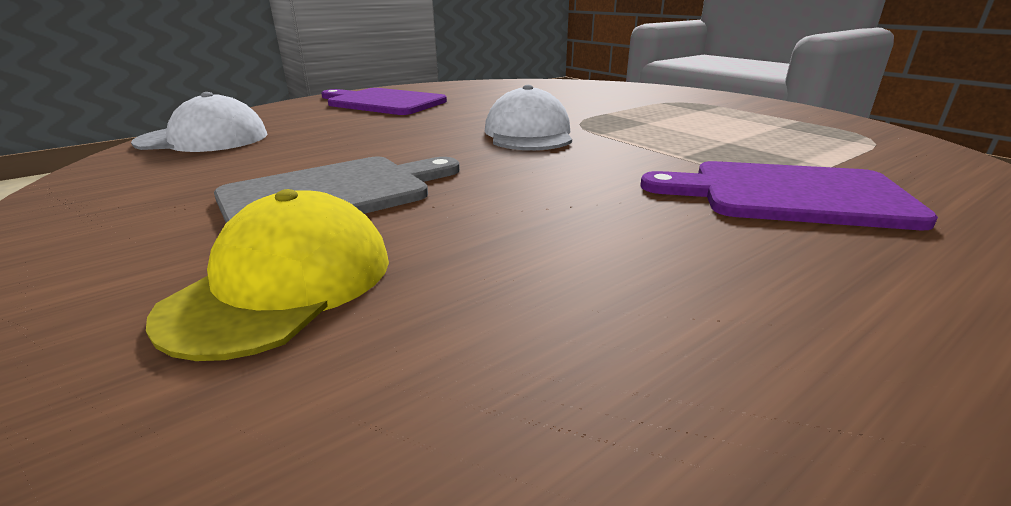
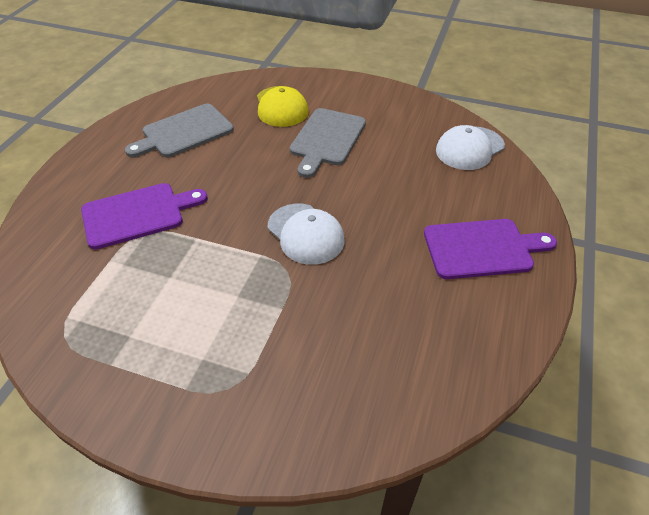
camera: 145 degrees right, 20 degrees up
none -> grey cutting board [125,104,234,157]

